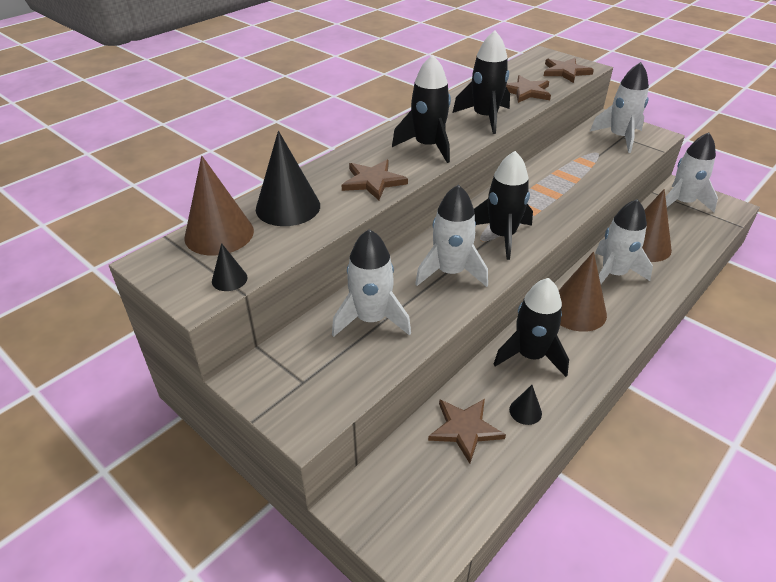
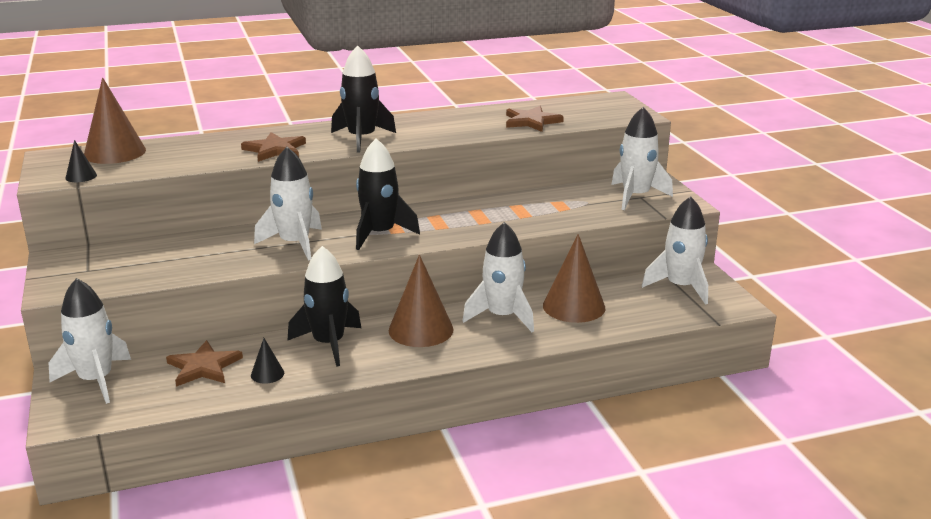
camera: 30 degrees right, 15 degrees down
black cone [256,131,320,226] -> none
white rocket [332,229,411,337] -> white rocket moved to [49,278,131,404]
black rocket [453,30,510,134] -> none
brown star [544,58,594,83] -> none

